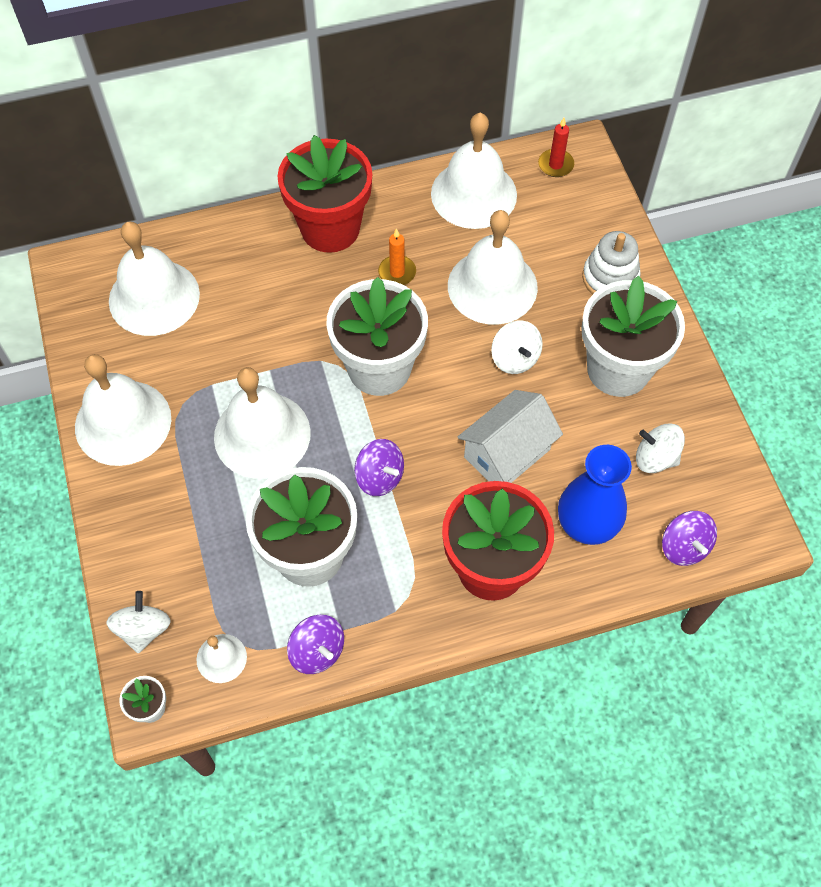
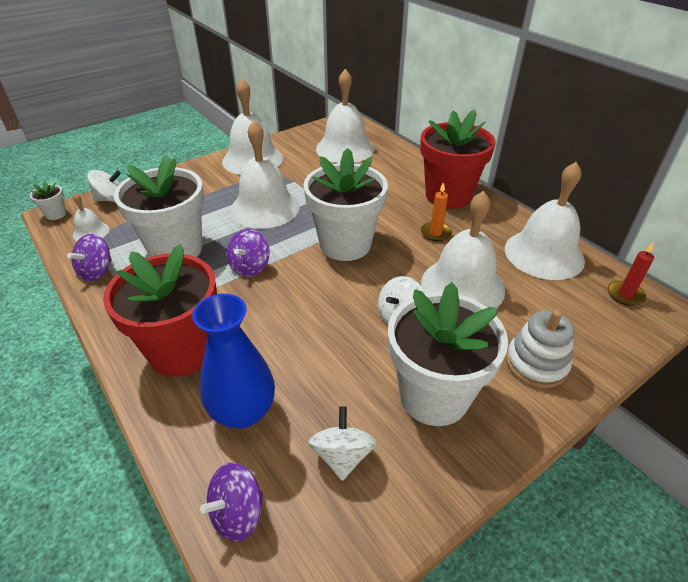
camera: 70 degrees right, 20 degrees down
white house [458,390,563,483] -> none

